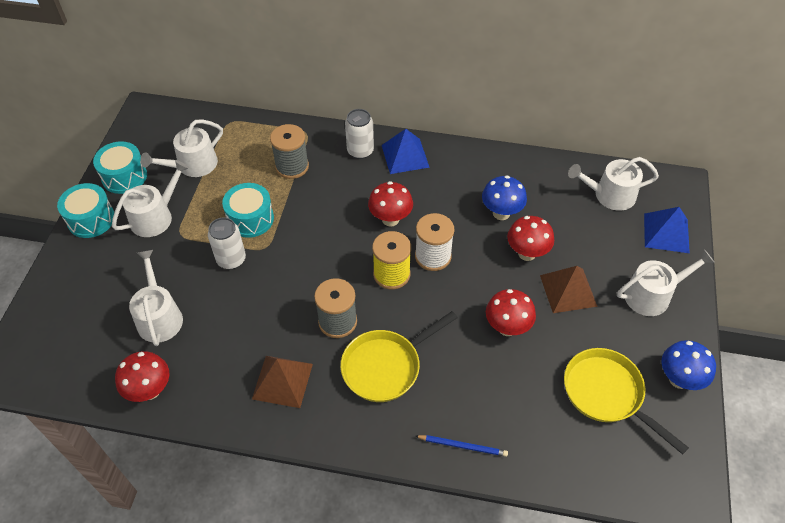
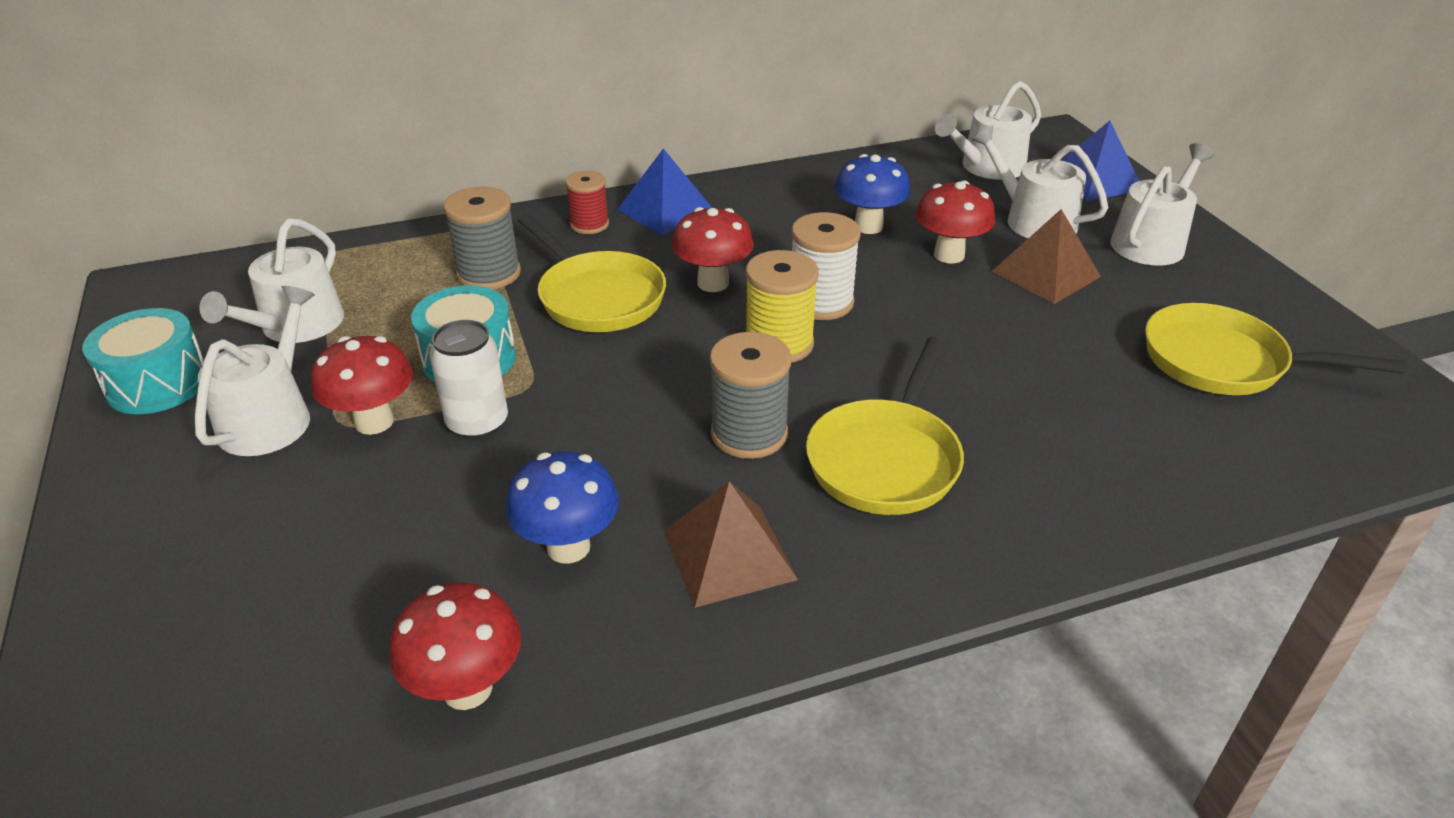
camera: 30 degrees left, 15 degrees down
turquoise drum [57,183,114,238] -> none
white watering can [129,250,183,346] -> white watering can moved to [972,125,1108,238]
white can [345,109,374,159] -> red spool [565,171,609,234]
blue pencil [416,435,508,457] -> none
red mushroom [486,289,536,336] -> red mushroom moved to [311,336,413,435]
blue mushroom [661,340,716,390] -> blue mushroom moved to [506,451,619,564]
none -> yellow pan [518,214,666,332]

